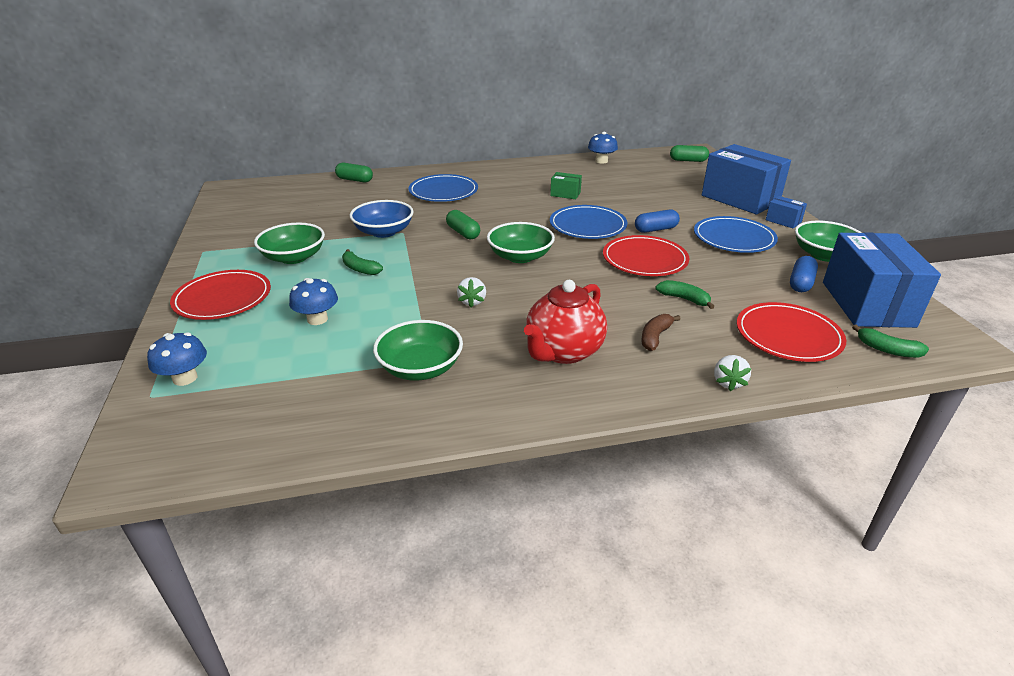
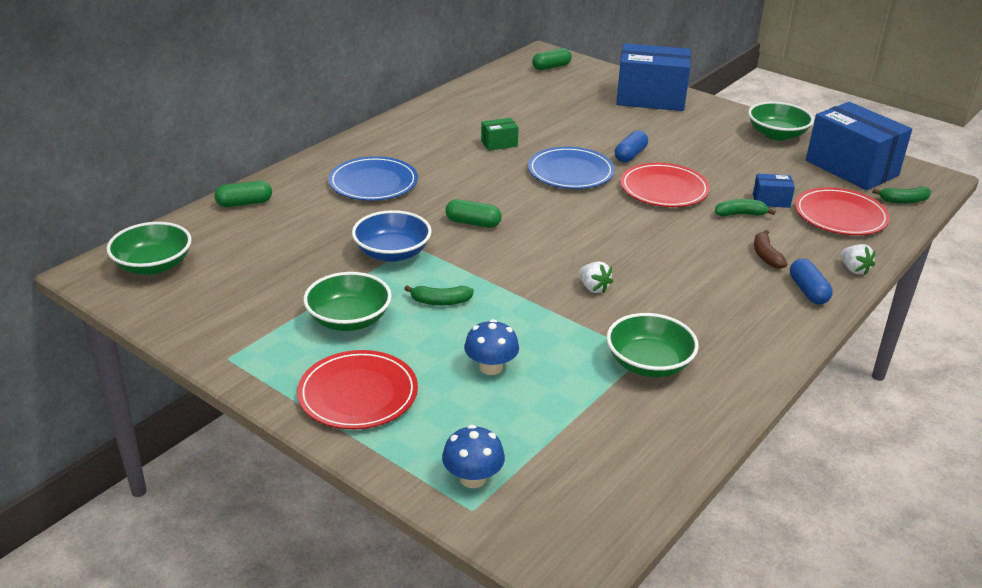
camera: 40 degrees left, 0 degrees up
green bowl [487,222,555,263] -> green bowl moved to [106,222,192,275]
red teapot [524,280,607,364] -> none
blue mushroom [588,132,618,164] -> none
blue plate [694,216,778,253] -> none
blue box [766,196,807,229] -> blue box moved to [753,174,795,208]
blue capsule [790,256,818,292] -> blue capsule moved to [790,258,833,305]

